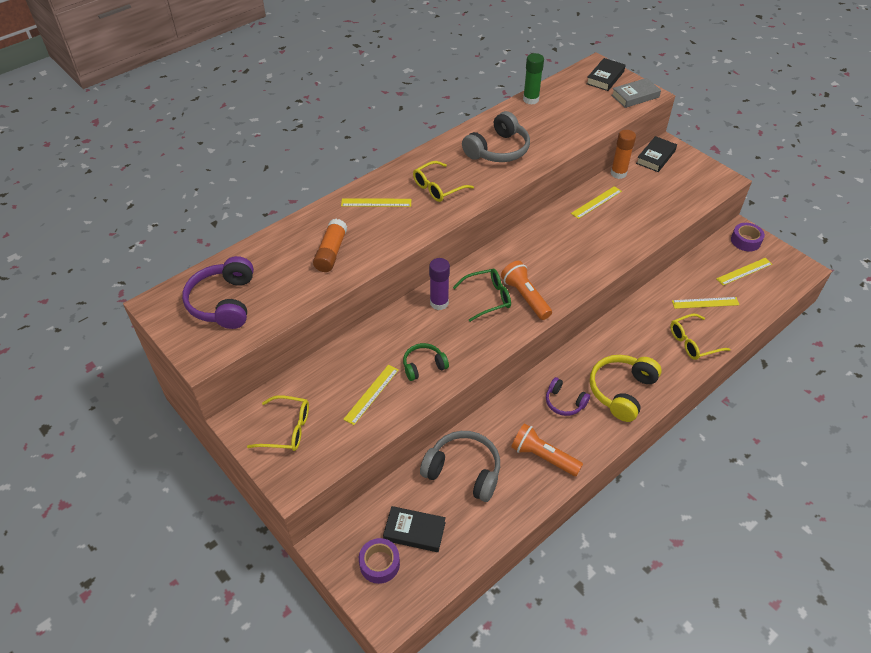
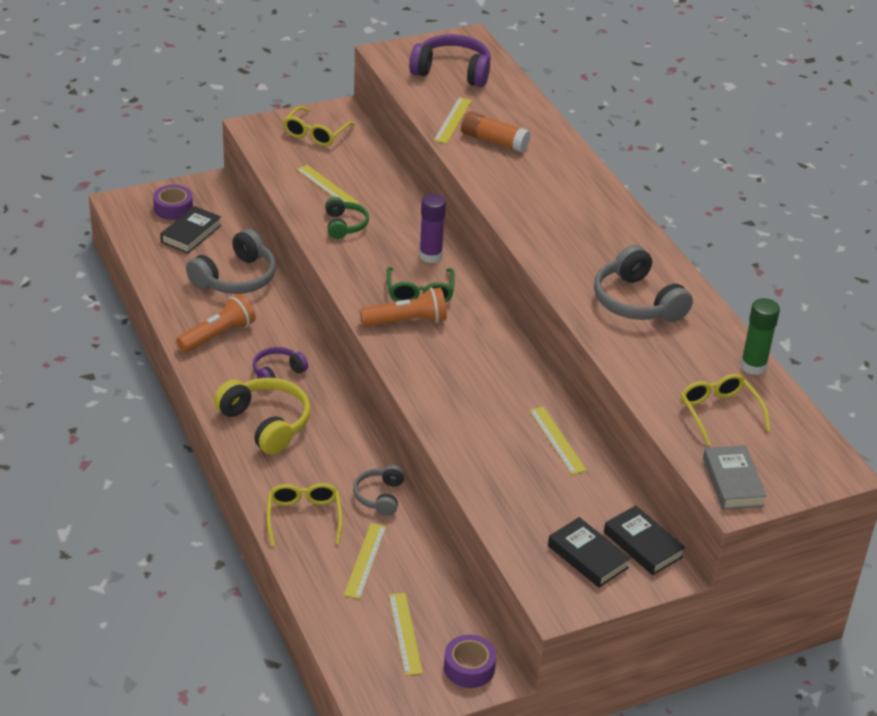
camera: 105 degrees right, 10 degrees down
yellow ruler [341,198,411,207] -> yellow ruler moved to [434,97,472,144]
yellow glasses [413,161,474,202] -> yellow glasses moved to [681,374,770,445]
black book [586,58,626,91] -> black book moved to [548,517,631,587]
orange glue stick [611,130,636,179] -> none
none -> grey headphones [353,465,405,516]

